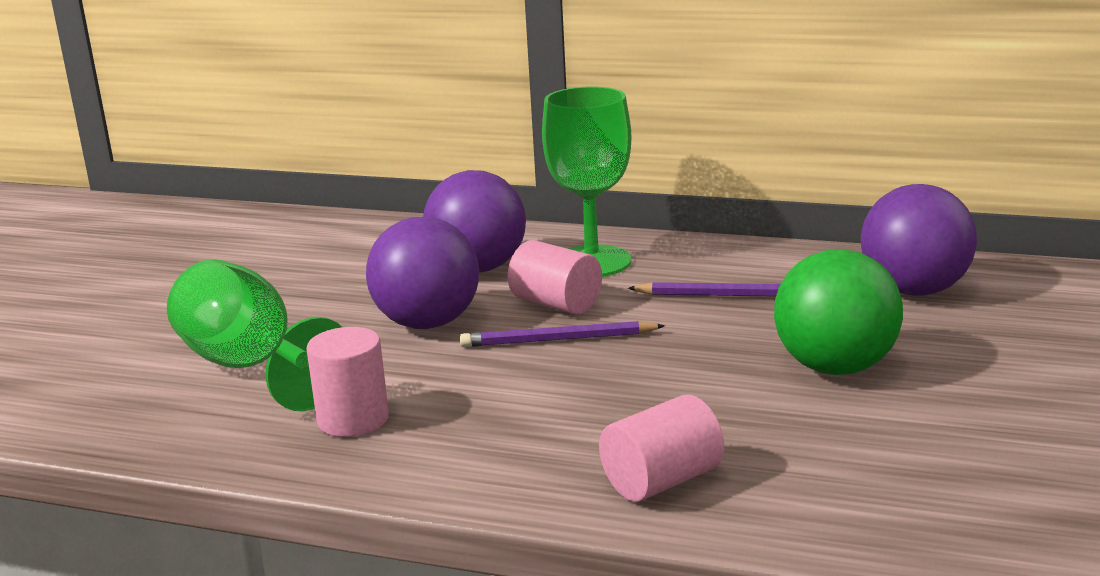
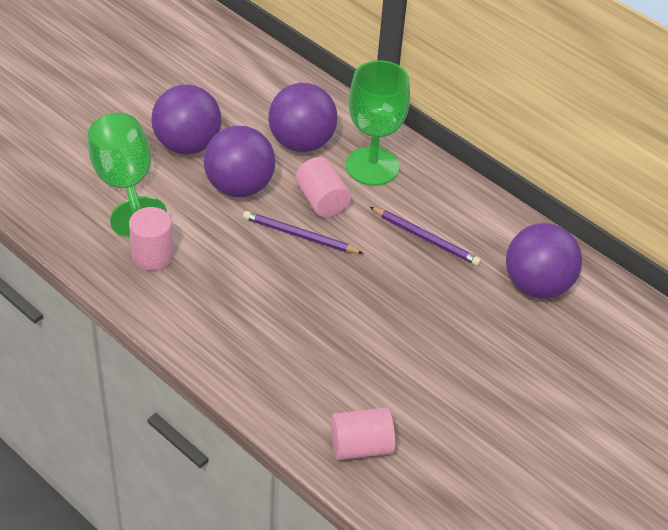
camera: 20 degrees right, 25 degrees up
pink cylinder [599,395,724,502] -> pink cylinder moved to [331,408,395,460]
green ball [774,249,903,375] -> none
none -> purple ball [151,84,221,154]

